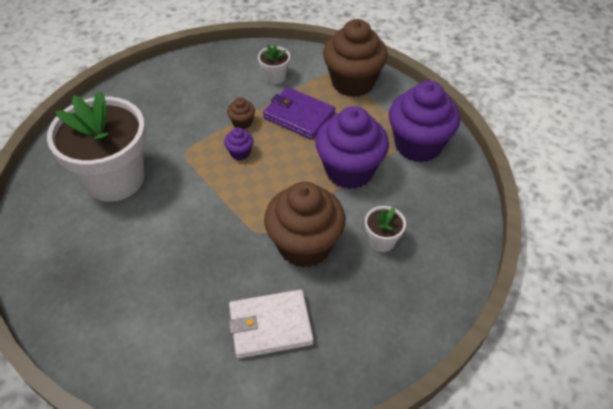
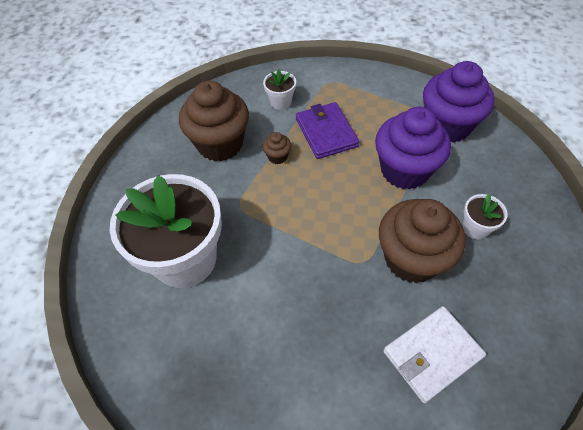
camera: 20 degrees left, 5 degrees up
purple cupcake [224,127,254,160] -> none
purple wallet [263,87,335,140] -> purple wallet turned 60 degrees clockwise [296,102,359,159]
brown cupcake [323,19,388,97] -> brown cupcake moved to [179,81,249,162]

